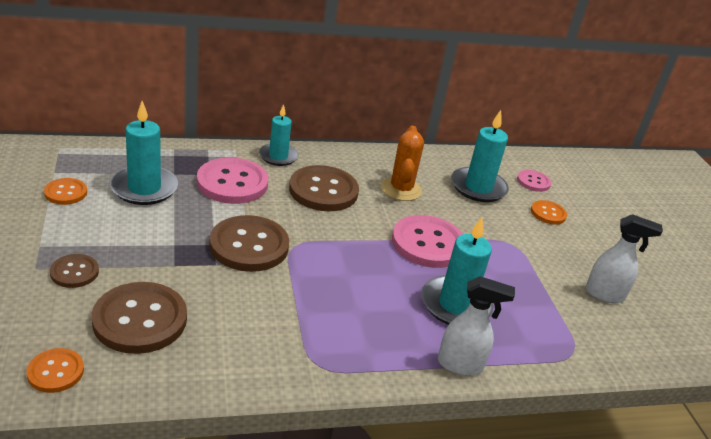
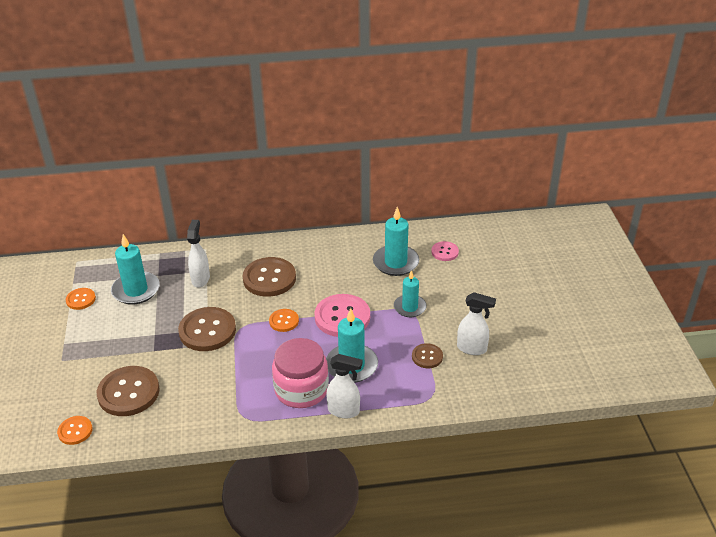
camera: 10 degrees right, 5 degrees up
brown button [50,254,99,288] -> brown button moved to [412,343,443,368]
pink button [197,157,269,204] -> white spray bottle [187,220,210,288]
turquoise candle [259,104,298,166] -> turquoise candle moved to [394,270,427,317]
orange cactus [381,126,424,201] -> none
orange button [531,200,567,225] -> orange button moved to [269,309,299,332]
none -> pink jar [272,338,329,408]

